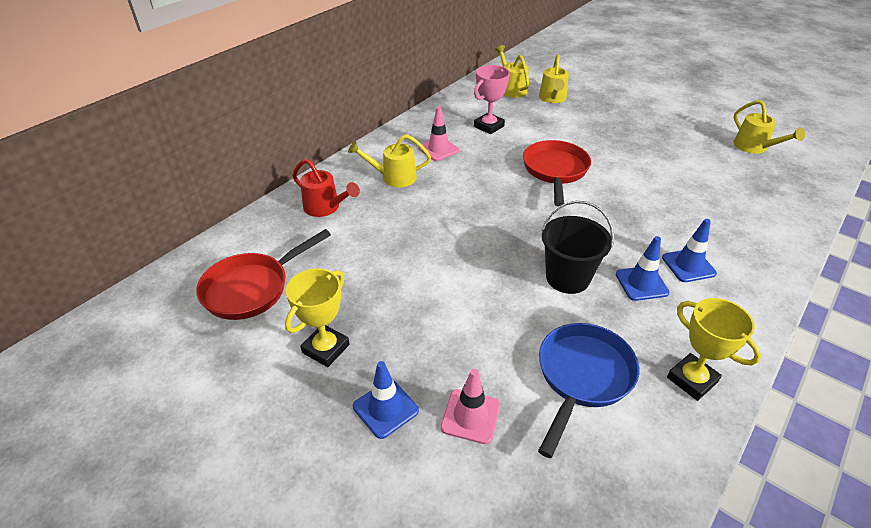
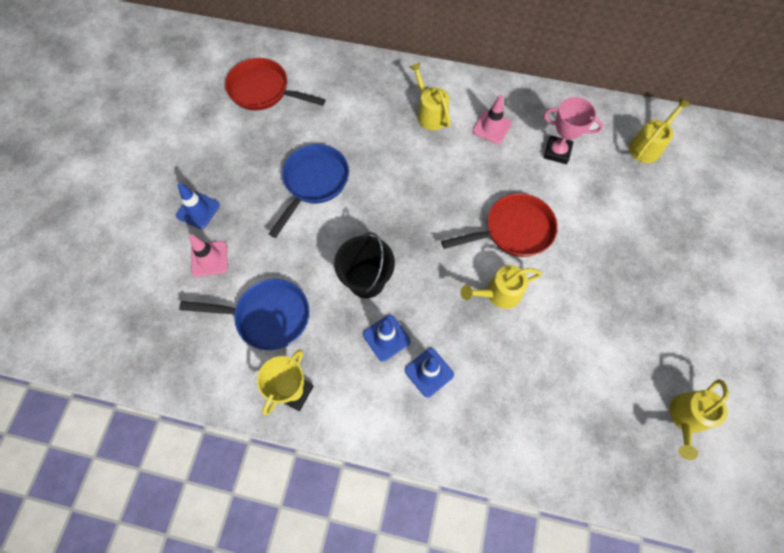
camera: 65 degrees right, 25 degrees up
yellow trophy [285,269,349,367] -> none
red watering can [292,159,360,217] -> none
yellow watering can [539,55,569,103] -> yellow watering can moved to [460,265,542,309]
none -> blue pan [269,144,349,238]

